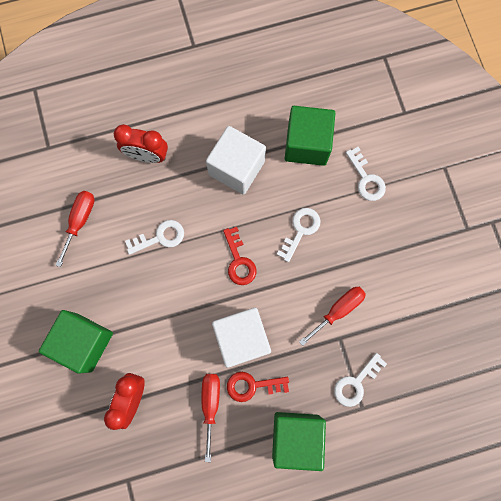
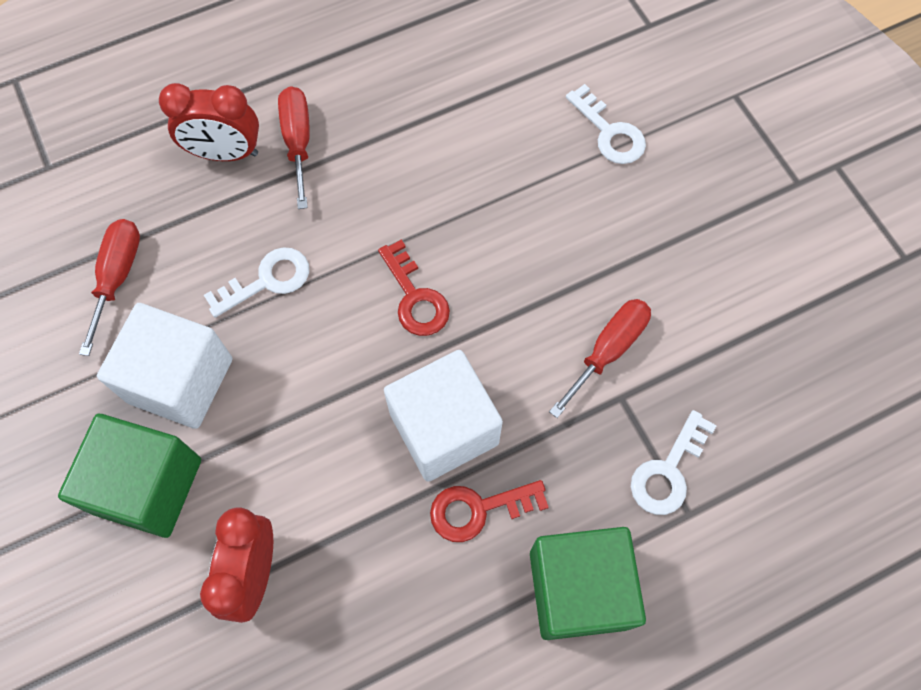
camera: 10 degrees left, 10 degrees down
red screwdriver [202,374,220,462] -> red screwdriver moved to [278,86,310,209]
white cube [206,126,266,195] -> white cube moved to [97,303,232,429]
white key [277,208,320,262] -> none
green cube [285,106,336,166] -> none

